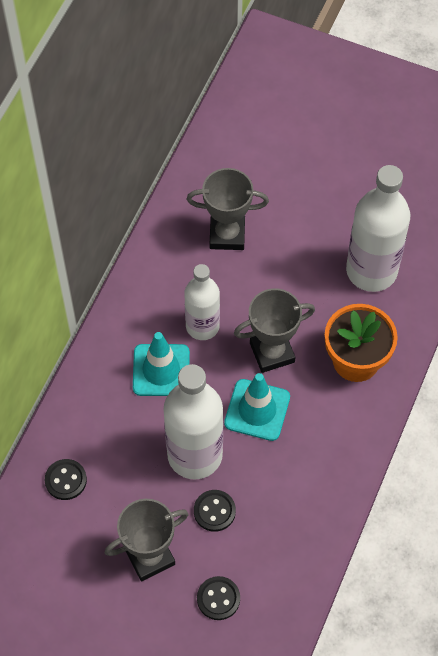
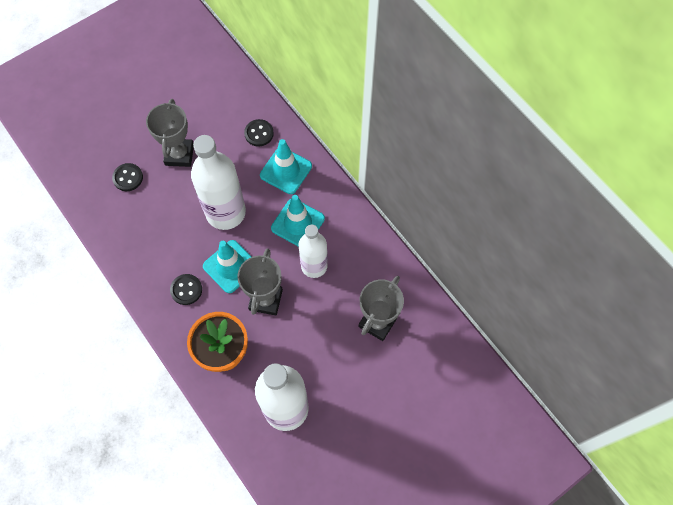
camera: 120 degrees right, 5 degrees up
black button [194,490,236,532] -> black button moved to [170,274,202,305]
none -> turquoise traffic cone [260,139,312,194]

